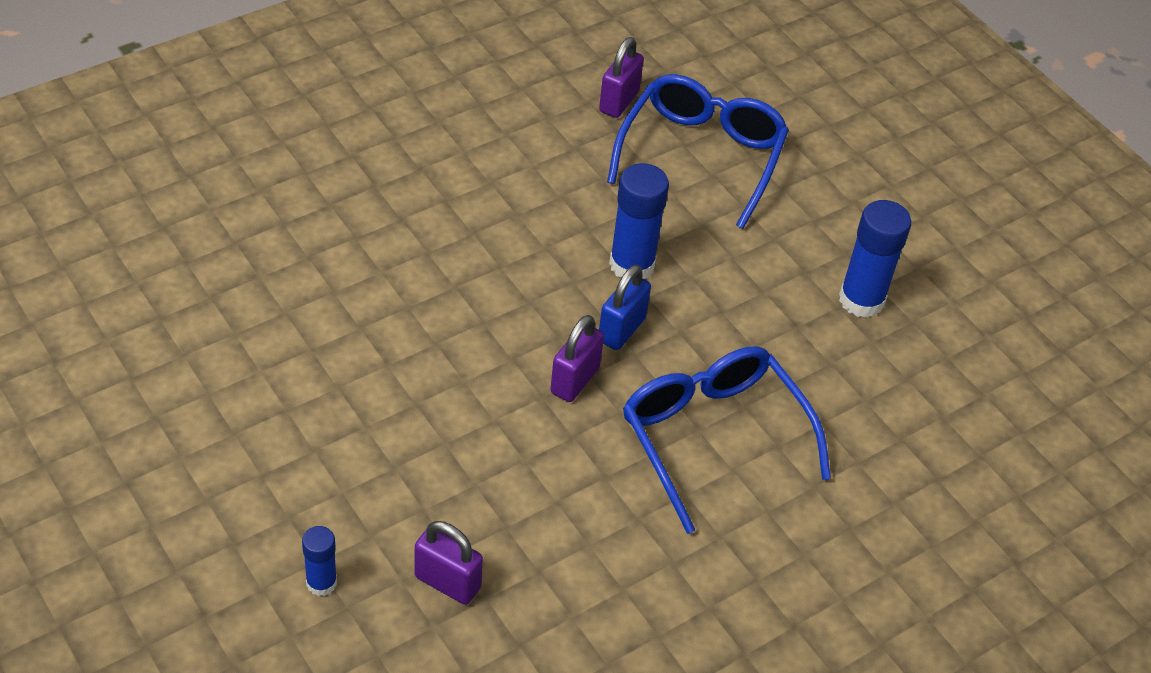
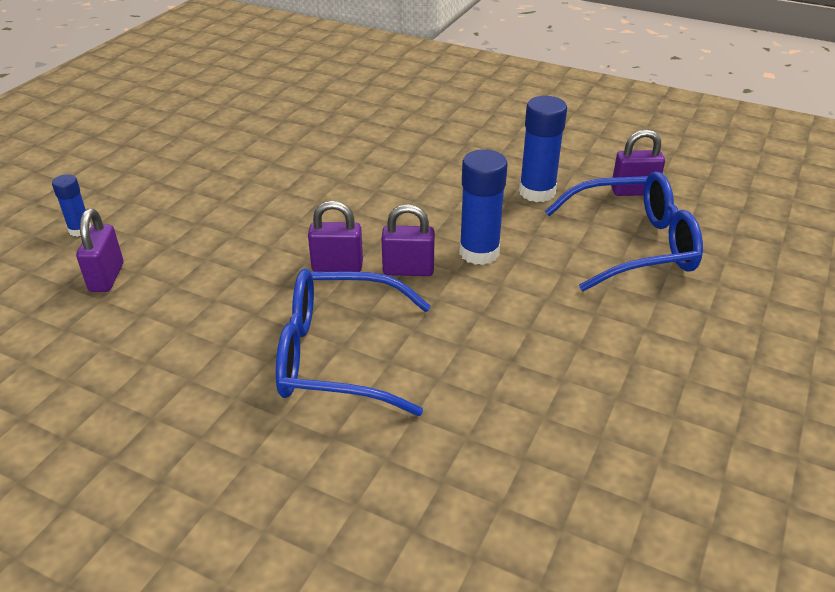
camera: 65 degrees right, 10 degrees down
blue padlock [599,265,651,350] -> purple padlock [381,204,435,276]
blue glasses [623,347,831,534] -> blue glasses turned 120 degrees counterclockwise [276,269,431,416]
blue glue stick [839,200,911,318] -> blue glue stick moved to [519,96,567,202]

